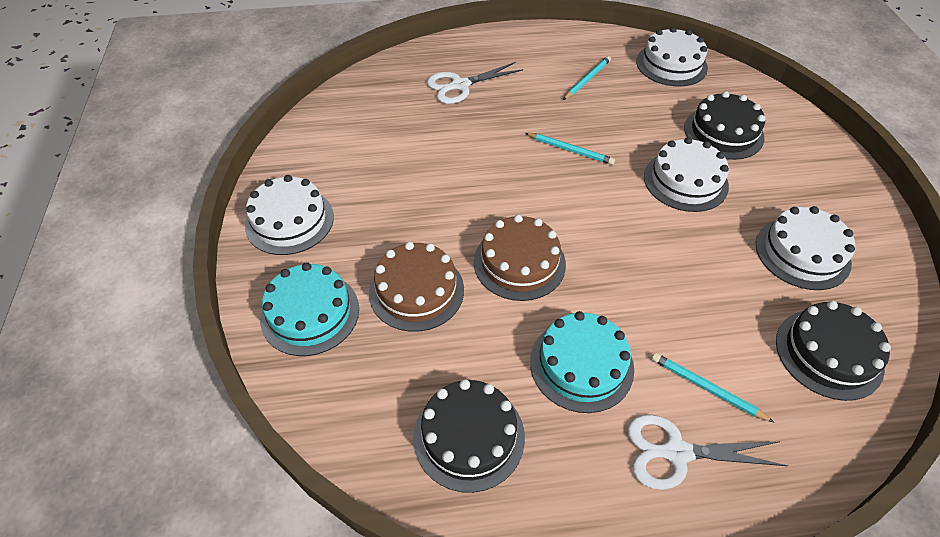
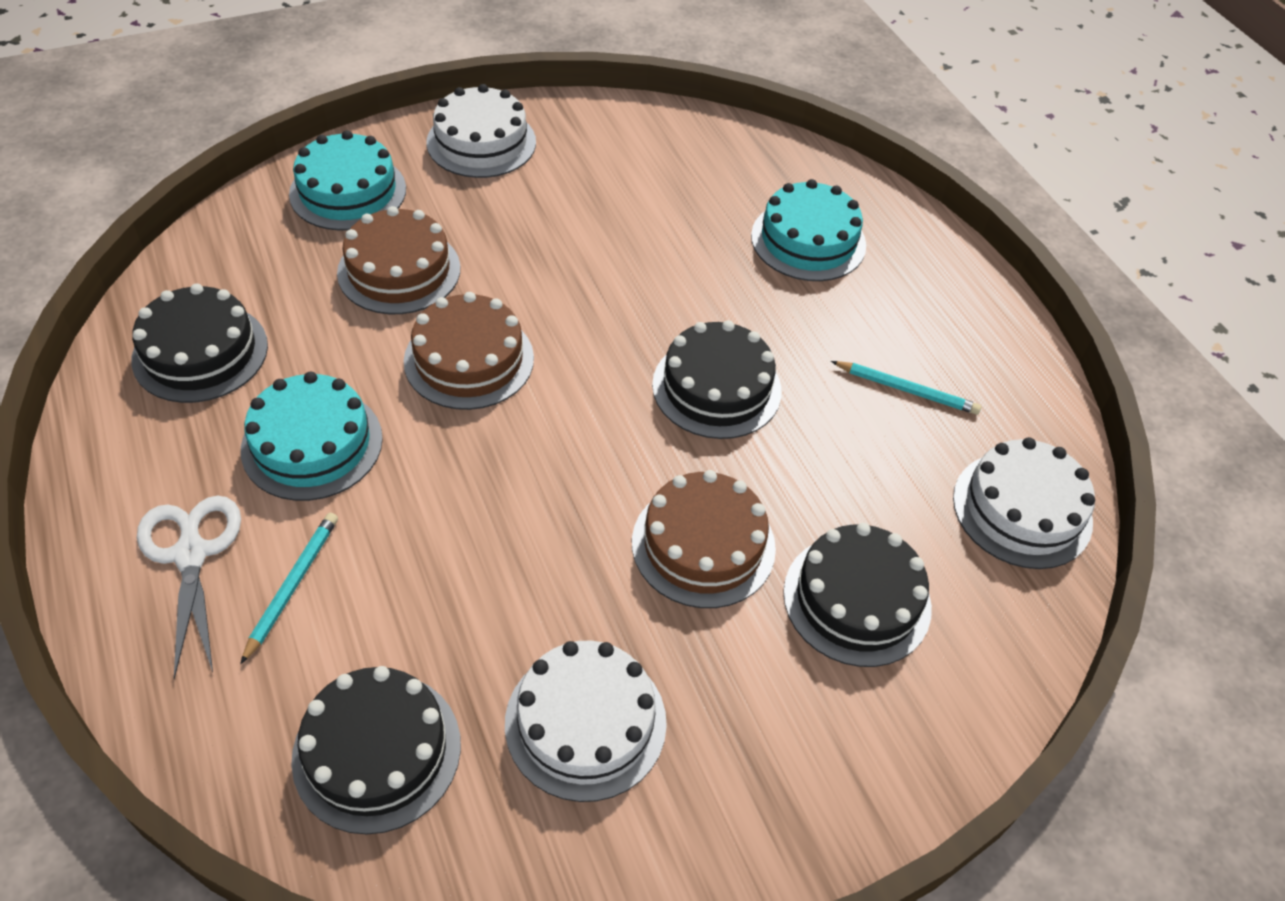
camera: 70 degrees right, 0 degrees up
white scissors [427,62,523,104] -> turquoise cake [751,179,866,281]
turquoise pencil [526,133,615,165] -> black cake [652,320,782,439]
white cake [644,137,729,212] -> brown cake [632,470,776,608]

